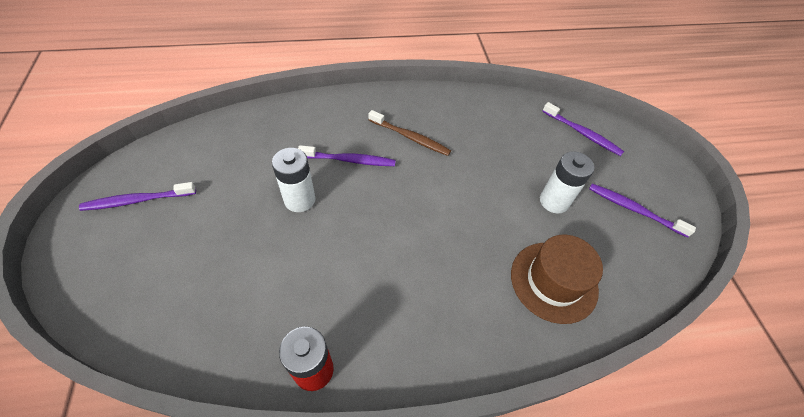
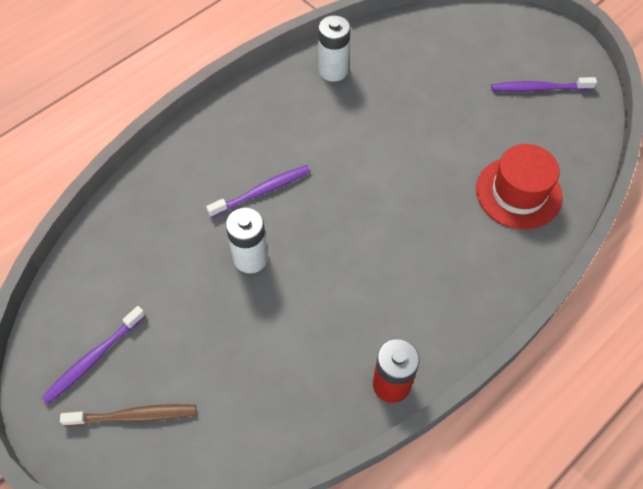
camera: 30 degrees left, 5 degrees up
brown toothbrush [368,110,451,156] -> brown toothbrush moved to [60,404,196,426]
brown hat [511,235,603,324] -> red hat [476,144,563,230]
white battery [540,151,595,214] -> white battery moved to [318,15,351,82]
purple toothbrush [542,102,624,156] -> none

